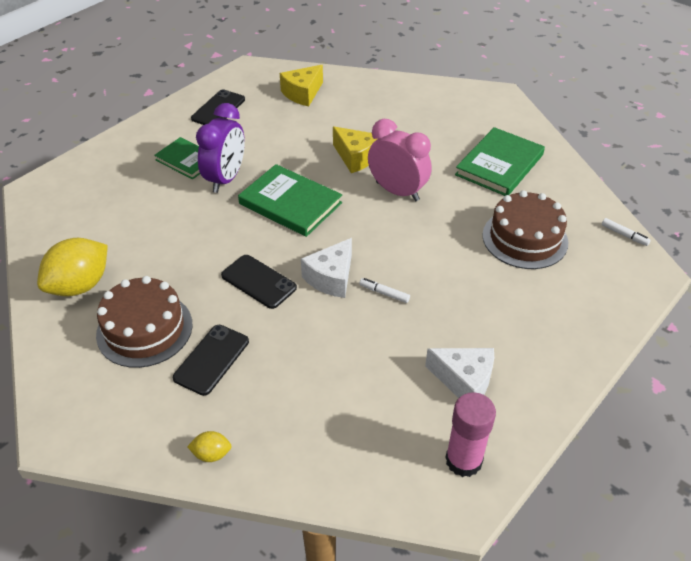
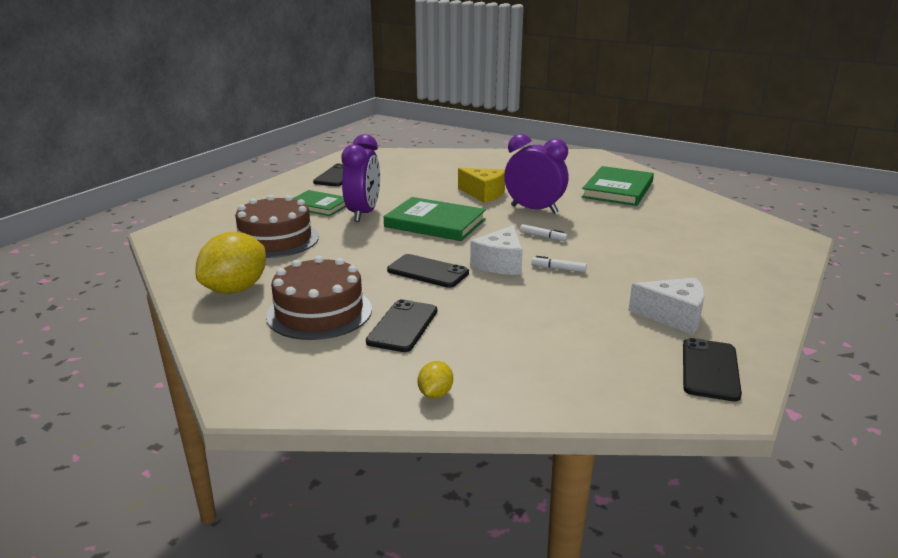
camera: 10 degrees left, 20 degrees down
yellow lemon [187,431,232,462] -> yellow lemon turned 60 degrees counterclockwise [418,361,453,398]
yellow cheese [280,65,323,106] -> none
pink clock [368,119,432,201] -> purple clock [504,134,569,214]
pink glue stick [445,392,496,477] -> black phone [683,338,742,401]
brown cake [482,190,568,269] -> brown cake moved to [235,195,319,258]
white marker [602,218,651,246] -> white marker moved to [520,224,568,241]

